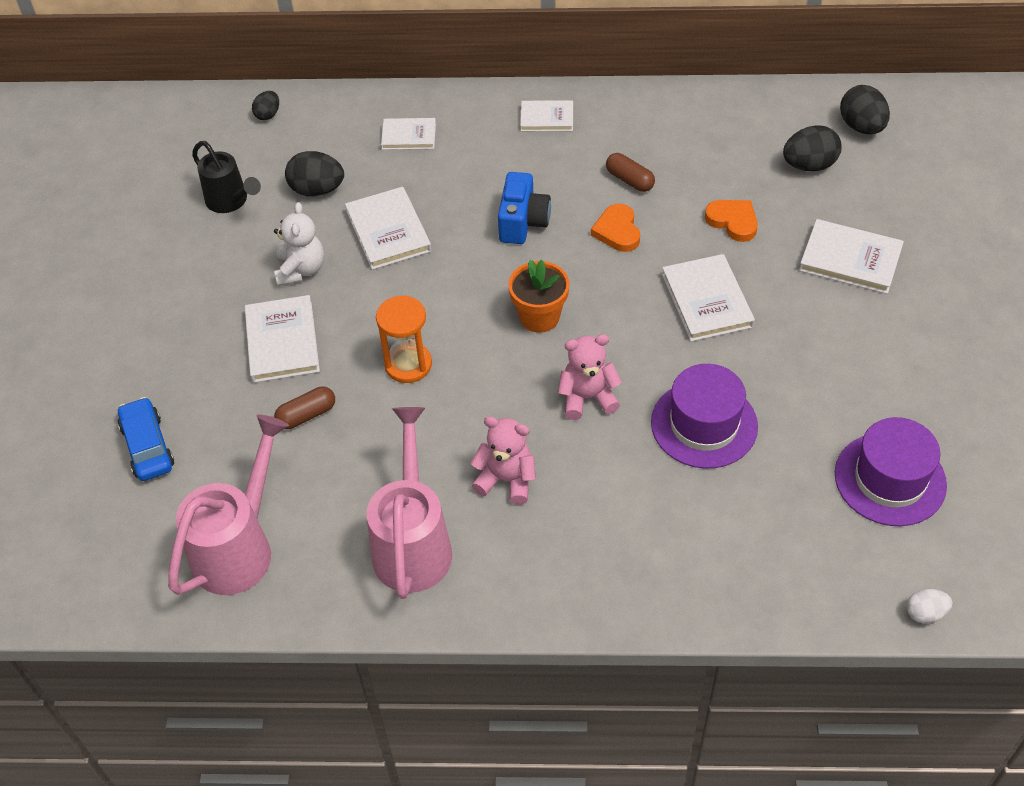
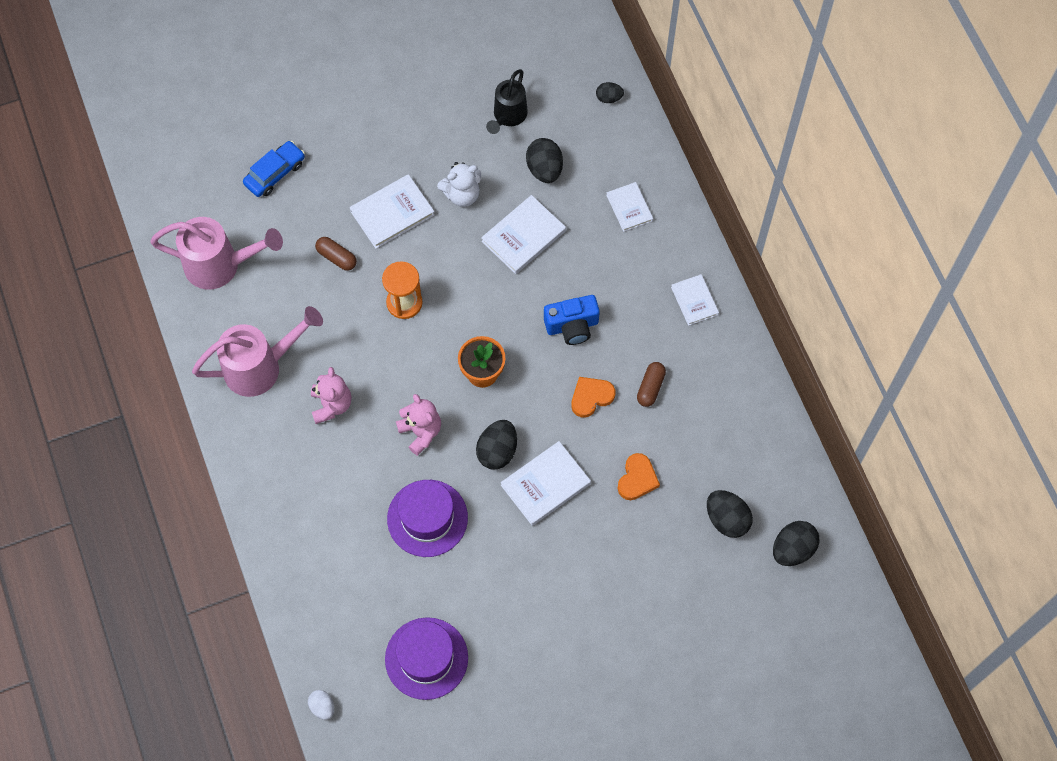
camera: 65 degrees right, 15 degrees up
white book [799,219,904,294] -> none
none -> black egg [476,420,517,469]

